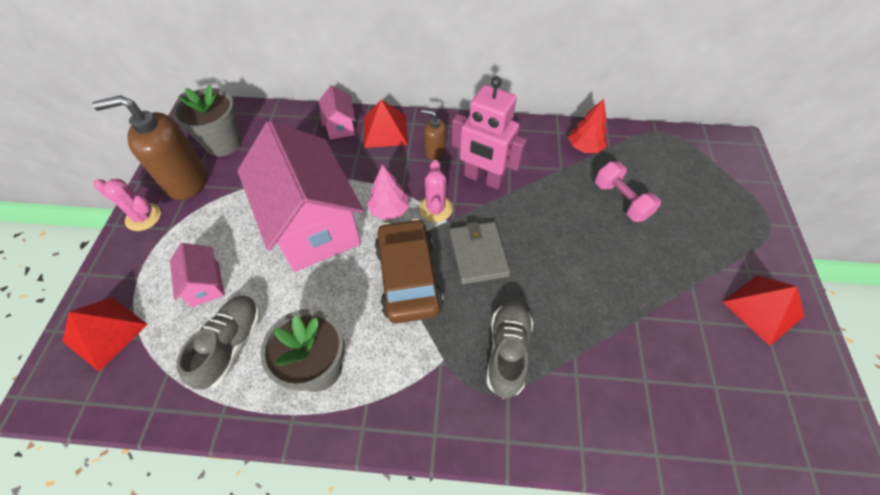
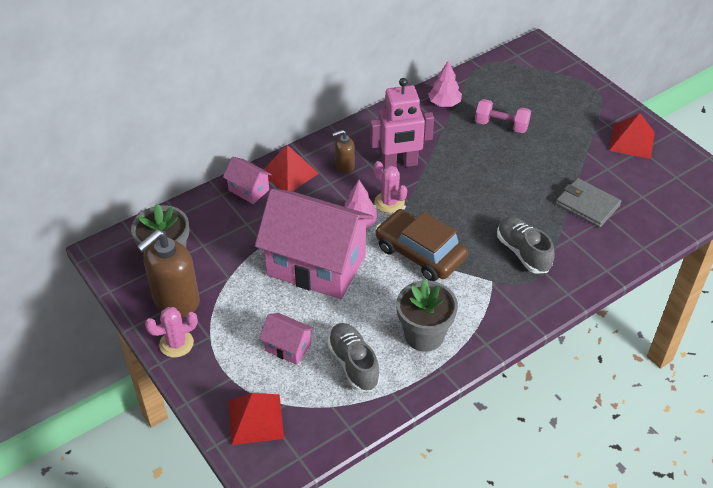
camera: 40 degrees left, 10 degrees down
grey wallet [450,222,510,284] -> grey wallet moved to [556,178,621,228]
red tree [568,99,607,153] -> pink tree [428,60,462,107]

